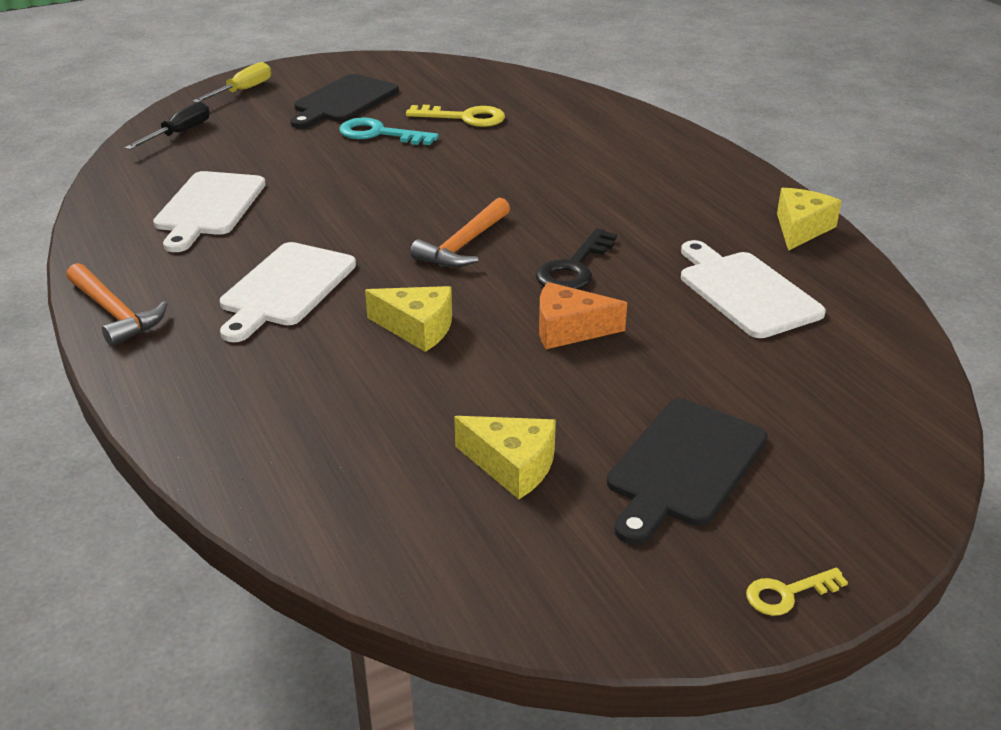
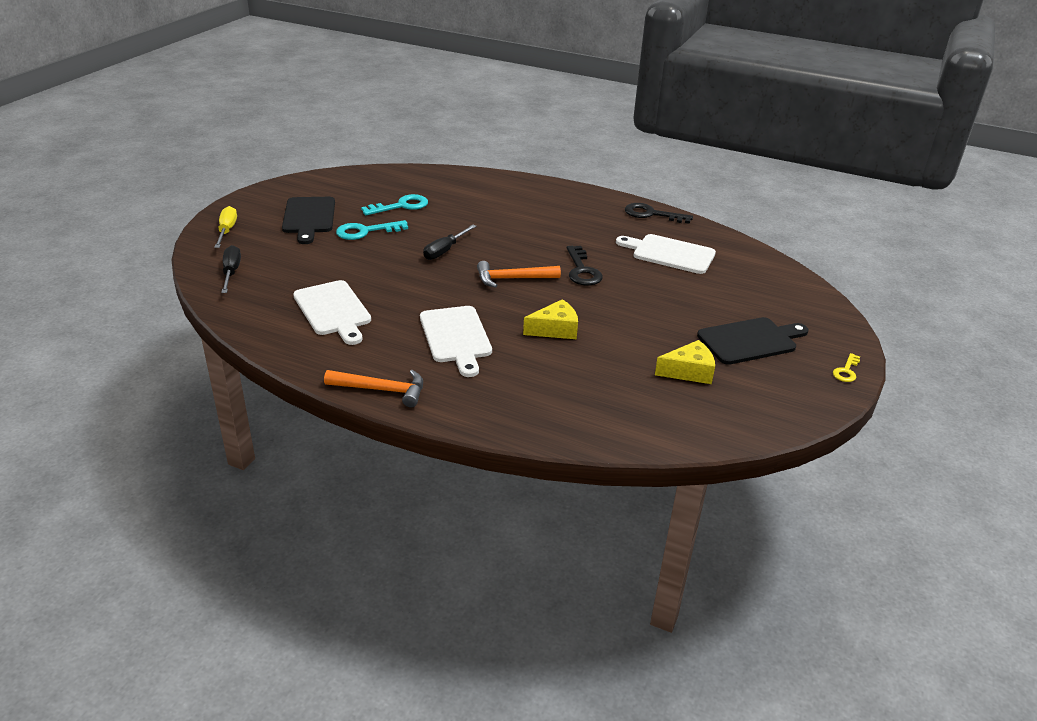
camera: 40 degrees left, 0 degrees up
yellow key [406,105,505,127] -> turquoise key [361,194,428,215]
orange hammer [410,197,510,267] -> orange hammer turned 90 degrees clockwise [477,261,561,288]
orange cheese [539,282,627,349] -> none
black cutting board [607,399,768,545] -> black cutting board turned 105 degrees counterclockwise [697,317,808,365]
yellow cheese [777,188,842,251] -> black key [625,203,693,224]
none -> black screwdriver [423,225,476,260]

